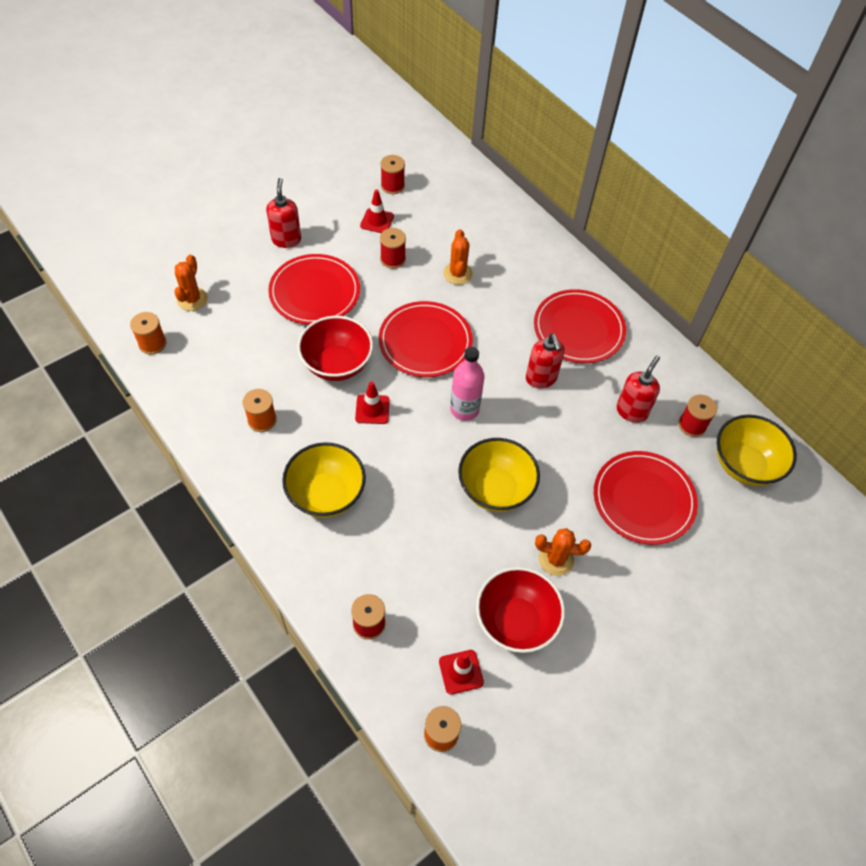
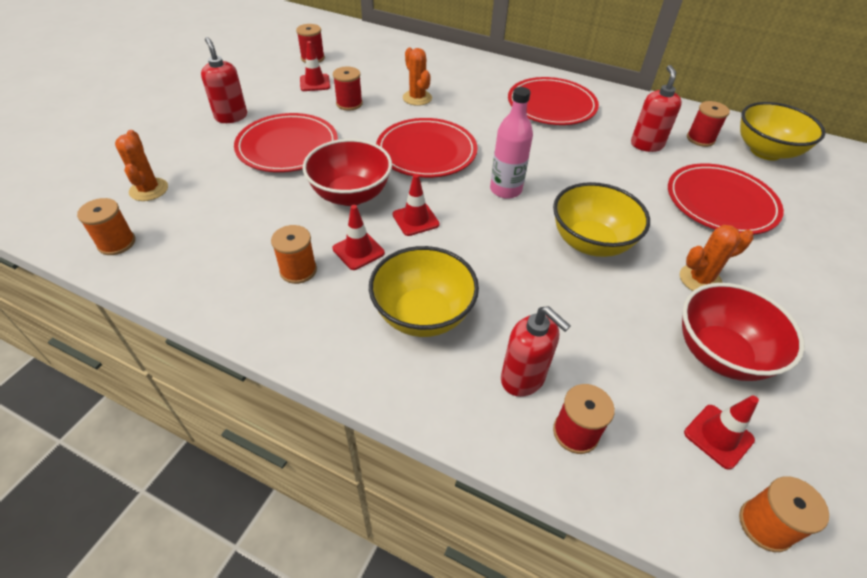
camera: 25 degrees left, 10 degrees down
red soap dispenser [526,334,565,388] -> red soap dispenser moved to [501,306,571,397]
none -> red traffic cone [333,205,385,270]

